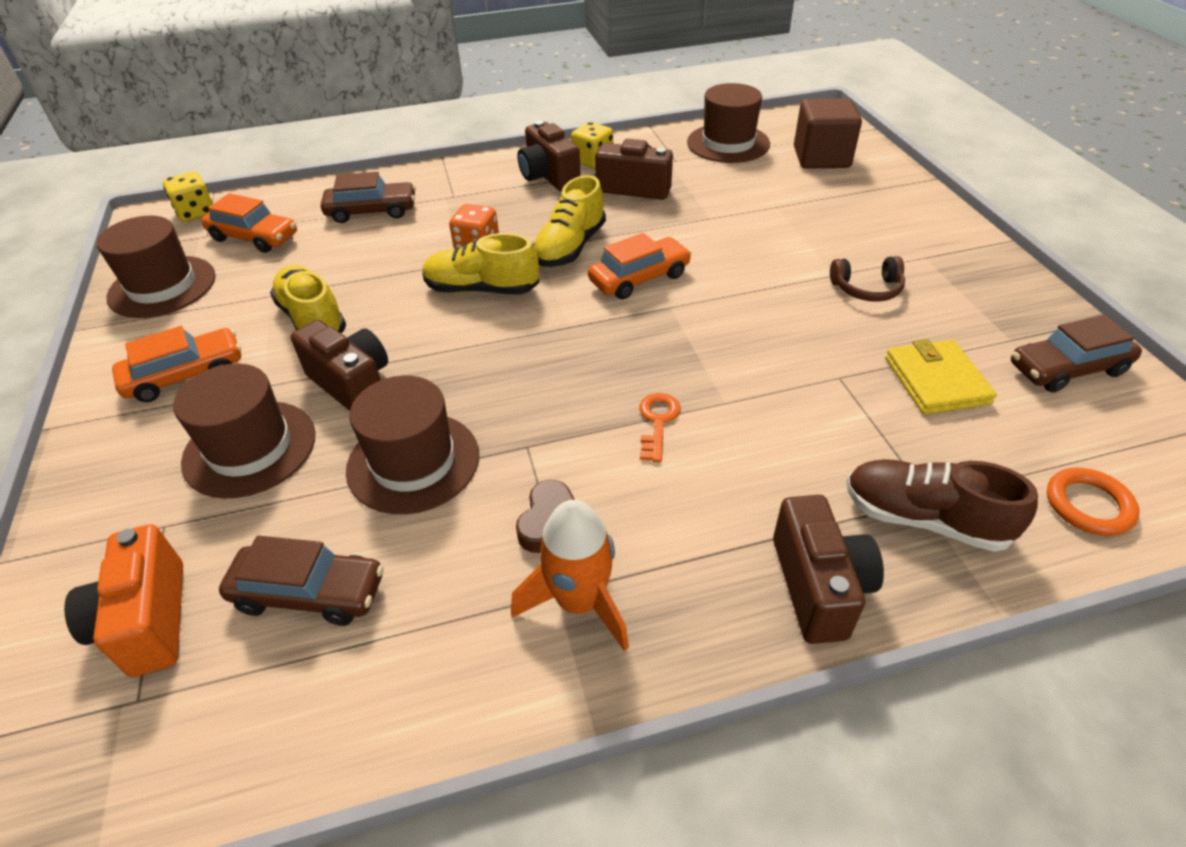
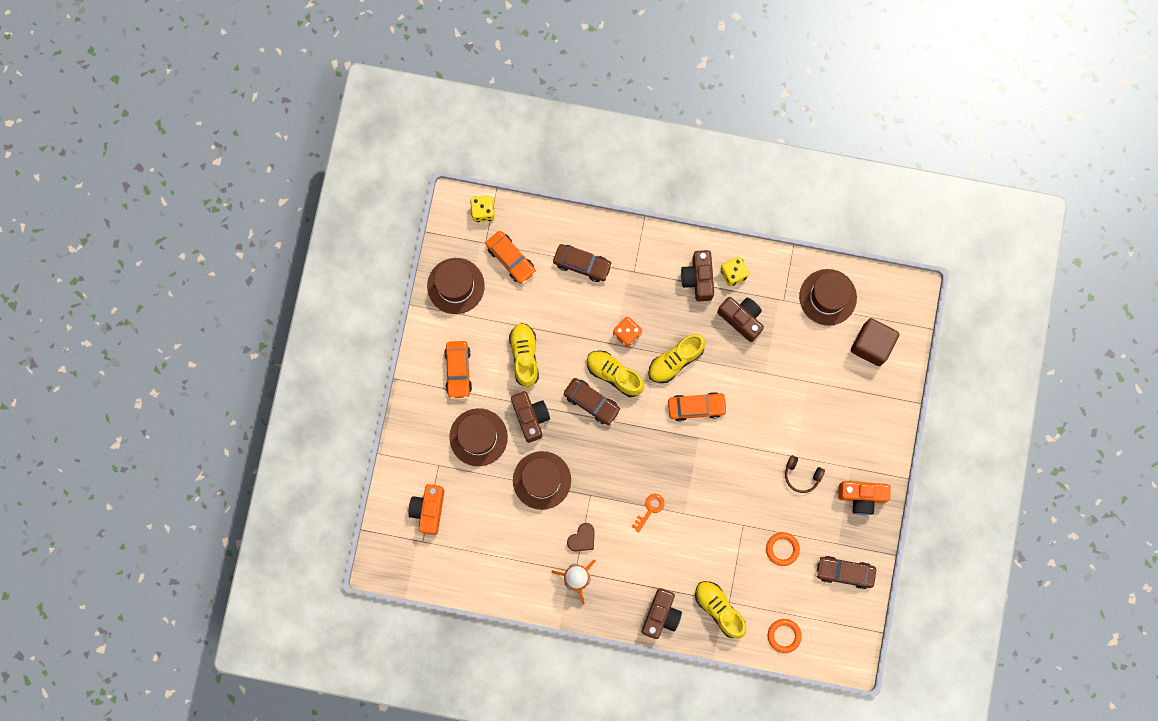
camera: 25 degrees right, 35 degrees up
orange car [112,326,241,402] -> orange car turned 90 degrees clockwise [444,341,472,399]
brown car [219,535,384,626] -> brown car moved to [564,378,621,425]
brown shoe [846,459,1038,552] -> yellow shoe [695,581,747,638]
yellow wallet [885,339,997,414] -> orange ring [766,532,800,566]
none -> orange camera [838,481,891,515]

